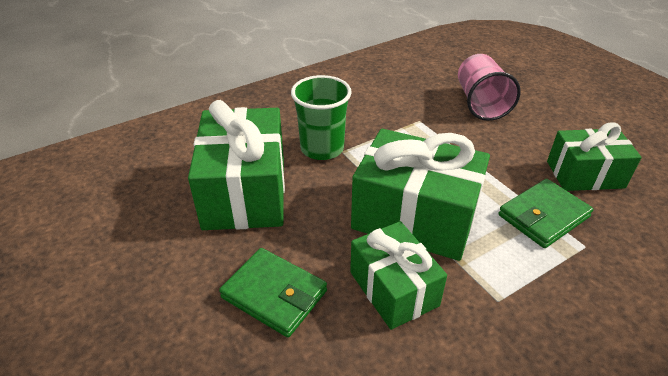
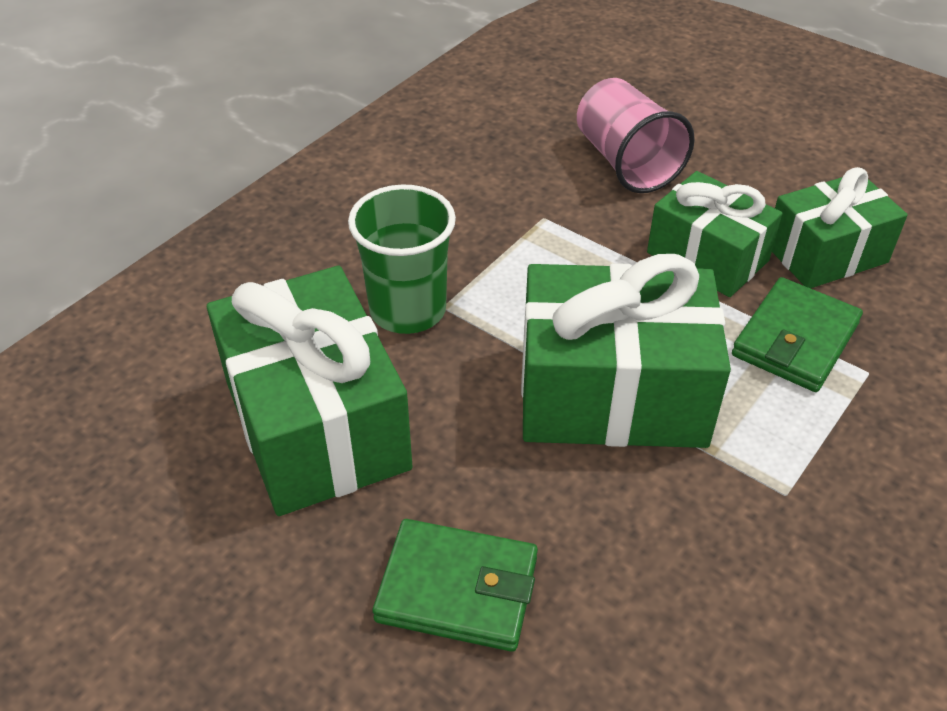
camera: 20 degrees left, 5 degrees up
green gift [350,221,447,330] -> green gift moved to [647,171,783,297]

